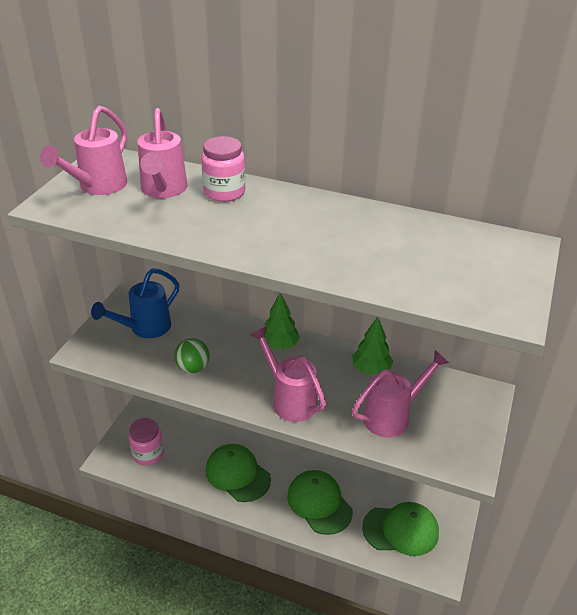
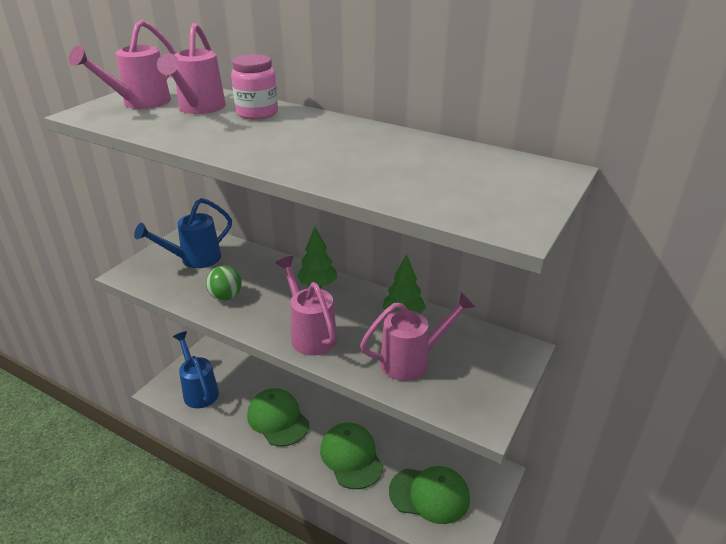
camera: 10 degrees right, 5 degrees down
pink jar [129,418,164,466] -> blue watering can [173,331,219,408]

